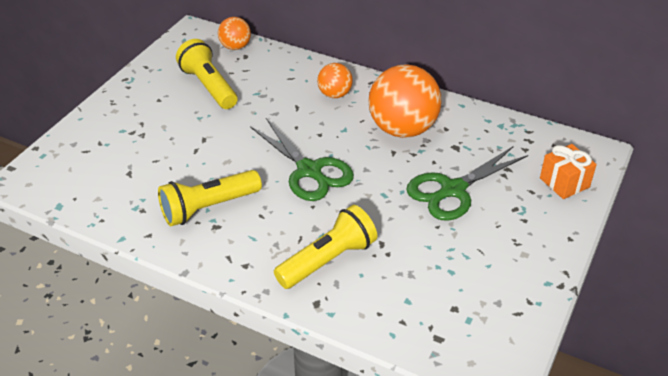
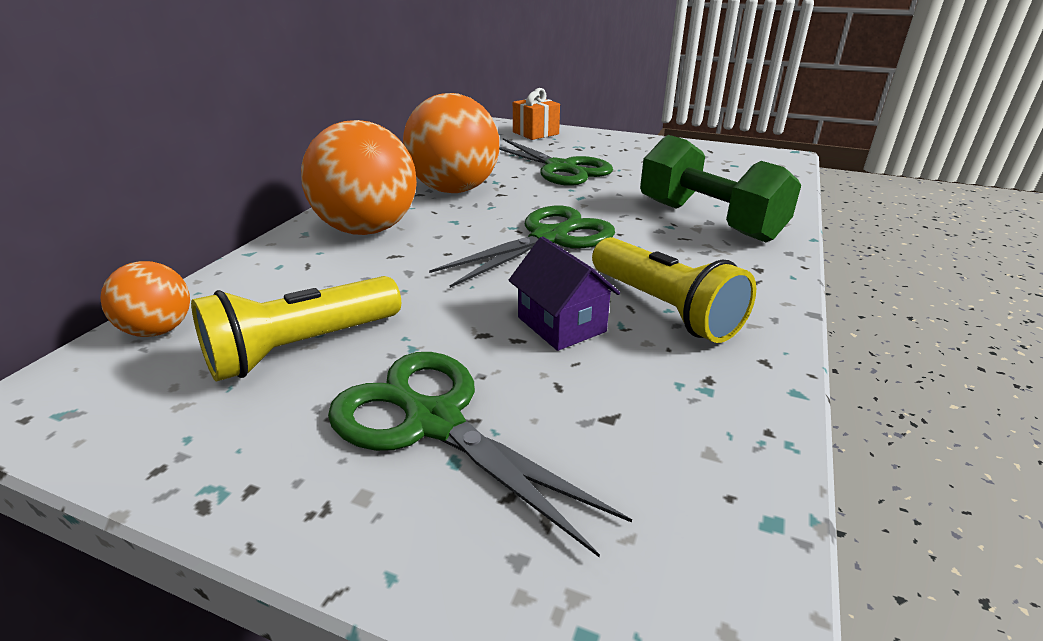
camera: 95 degrees left, 10 degrees down
yellow flashlight [274,205,377,289] -> green dumbbell [640,135,801,242]
orange ball [317,63,353,98] -> orange ball [301,120,417,235], size x1.93
none -> green scissors [328,352,632,557]
none -> purple house [509,236,620,351]

